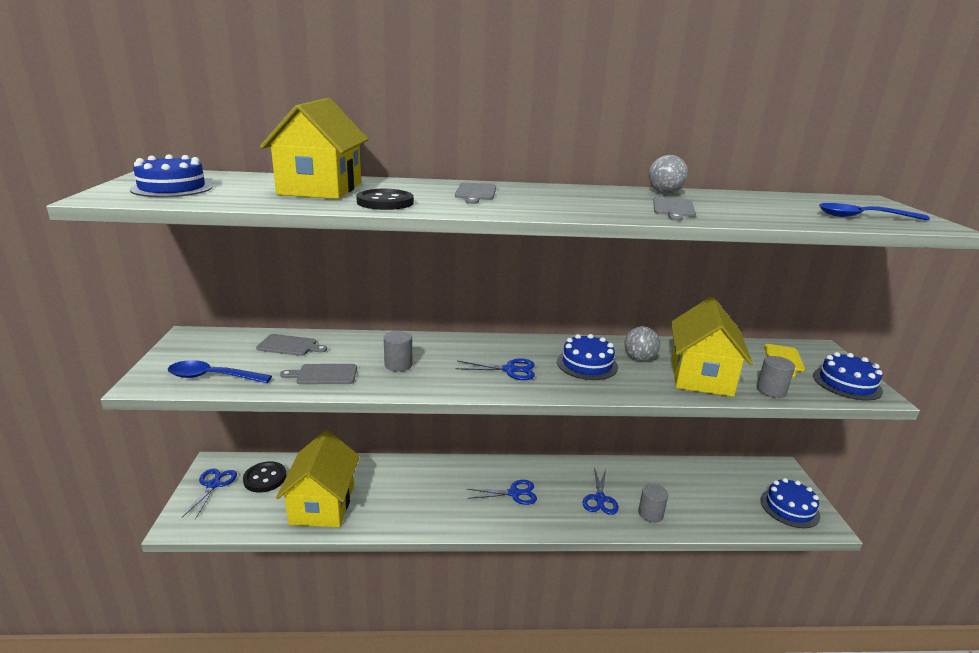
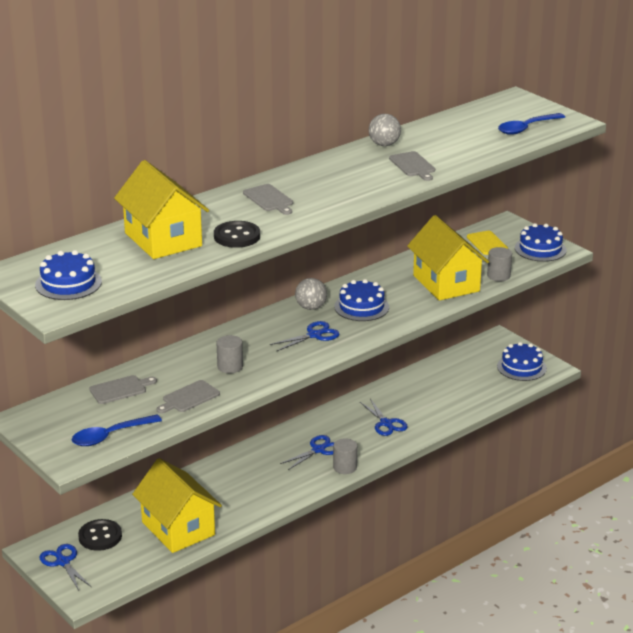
camera: 35 degrees left, 5 degrees up
grey ball [624,326,660,361] -> grey ball moved to [295,278,327,310]
grey cylinder [638,484,668,523] -> grey cylinder moved to [333,438,357,474]

